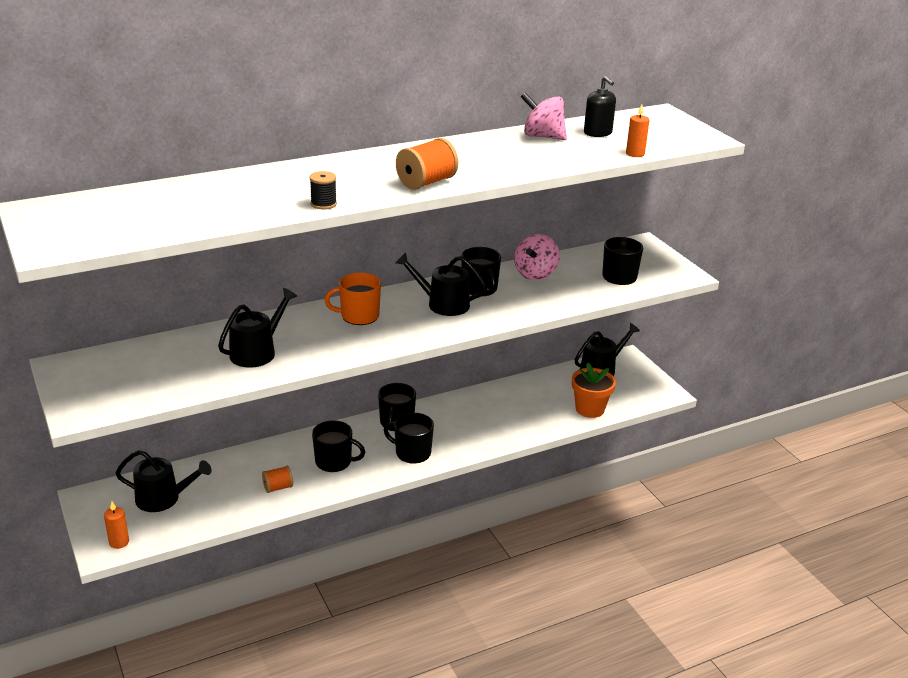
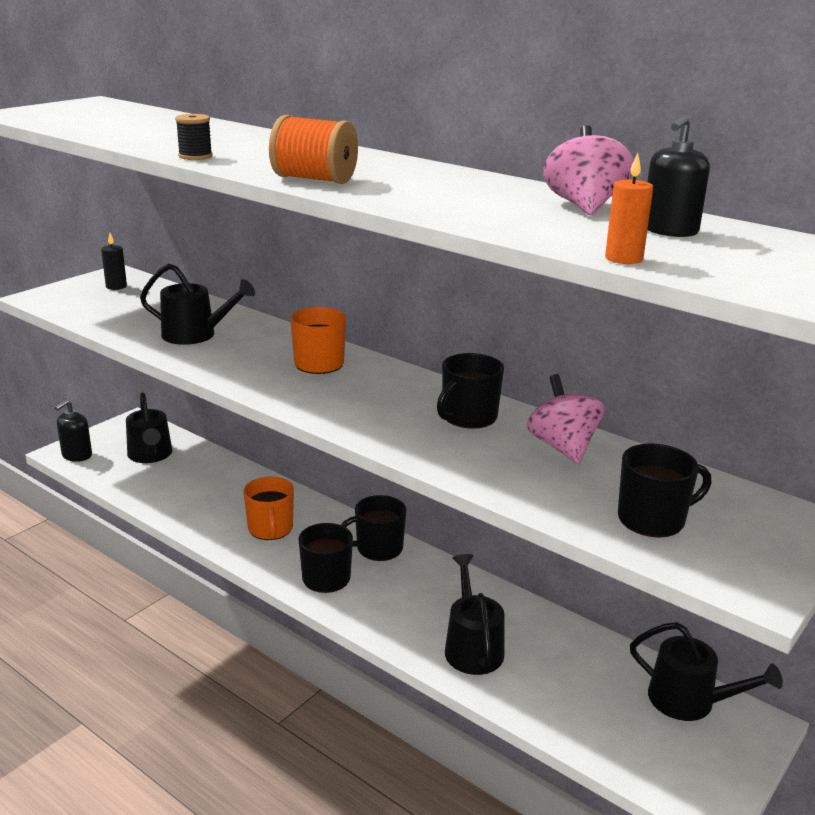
camera: 65 degrees right, 5 degrees down
orange candle [104,502,129,549] -> black soap dispenser [55,400,92,462]
orange spool [262,466,293,493] -> none
black mug [312,420,365,472] -> orange mug [243,477,294,540]
black watering can [396,252,487,316] -> black watering can moved to [445,554,504,675]
pink spinning top [514,234,560,280] -> pink spinning top turned 75 degrees clockwise [527,374,605,464]
orange flower pot [572,363,616,418] -> none
none -> black candle [101,233,127,290]

